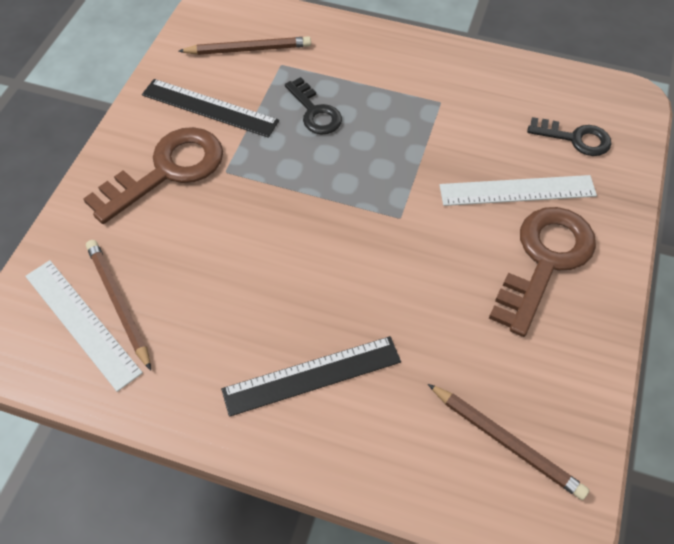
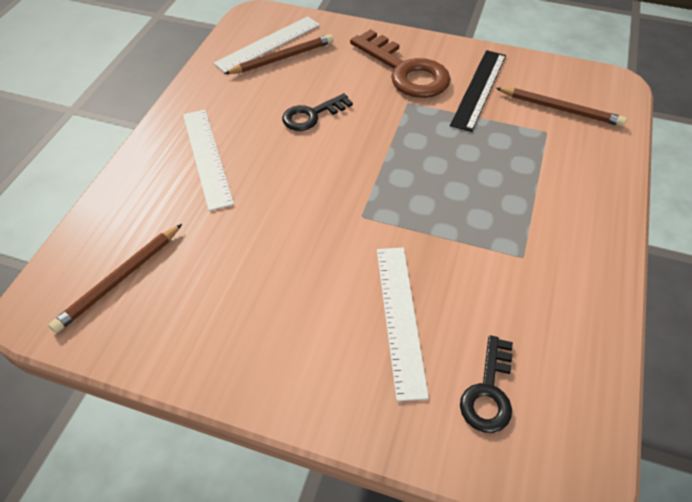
camera: 90 degrees right, 5 degrees down
brown pencil [178,36,311,55] -> brown pencil turned 60 degrees counterclockwise [496,87,626,126]
black ruler [221,336,401,417] -> white ruler [183,110,234,211]
black key [285,77,342,135] -> black key moved to [282,93,353,131]
brown key [489,207,596,337] -> none

